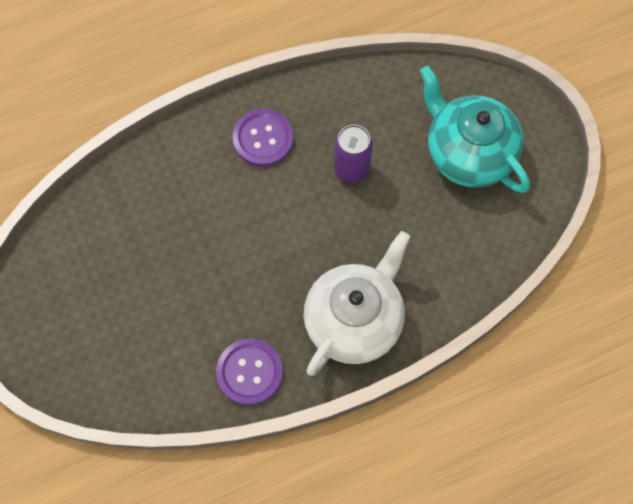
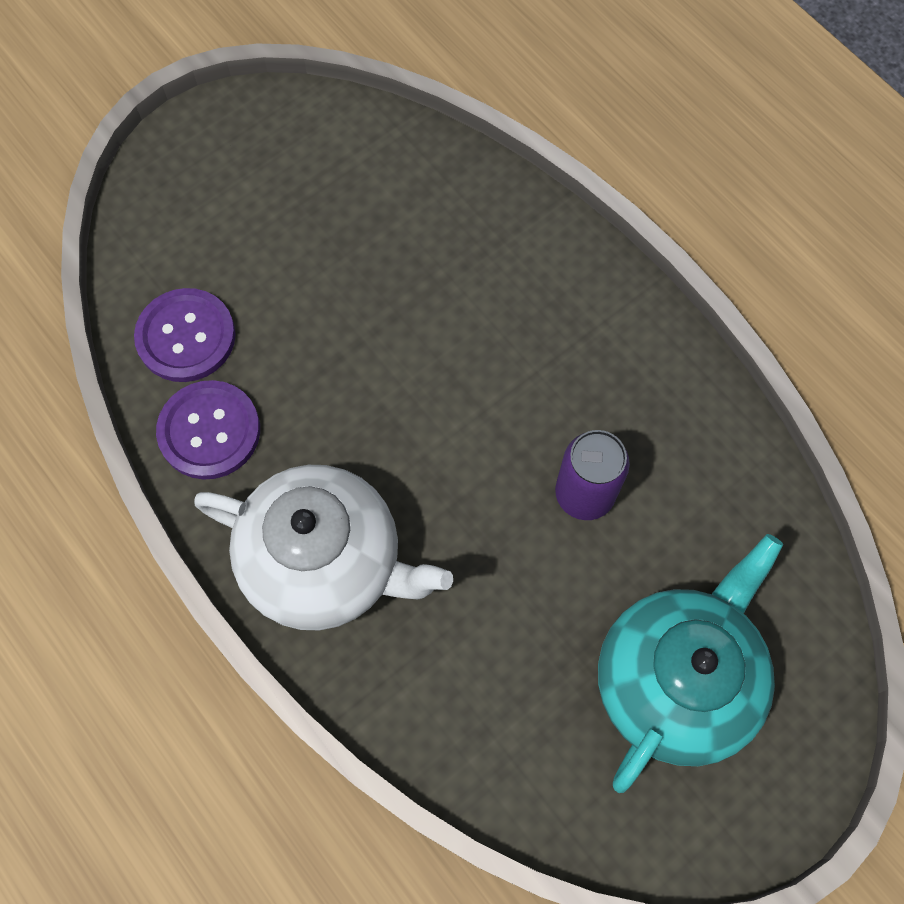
camera: 75 degrees right, 0 degrees up
purple button [233,109,294,167] -> purple button moved to [134,288,236,382]

